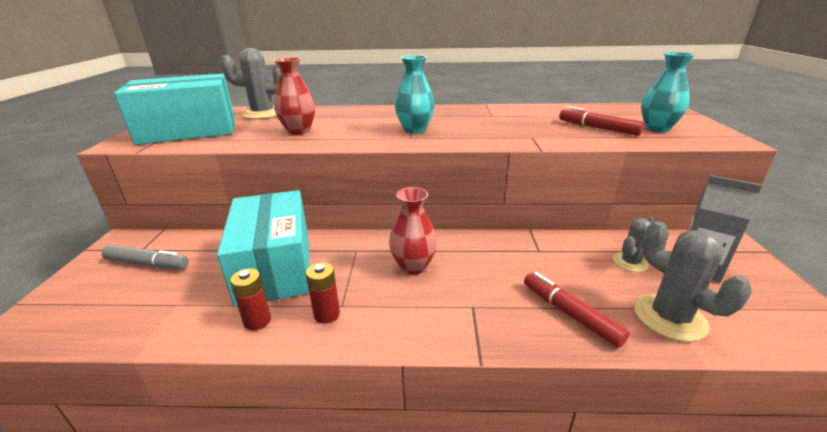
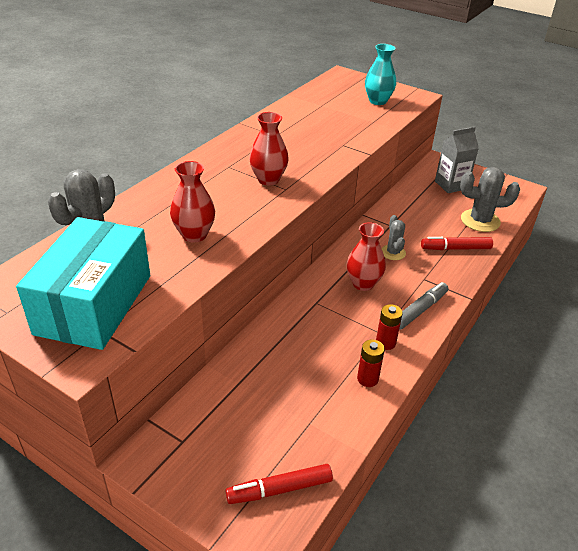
camera: 60 degrees left, 10 degrees up
grey marker [101,245,189,269] -> grey marker moved to [399,282,448,330]
turquoise box [217,190,310,307] -> none
turquoise vase [395,55,435,133] -> red vase [249,112,289,185]
red marker [559,106,645,136] -> red marker moved to [226,464,333,504]
grey cactus [613,216,656,272] -> grey cactus moved to [381,215,406,260]

